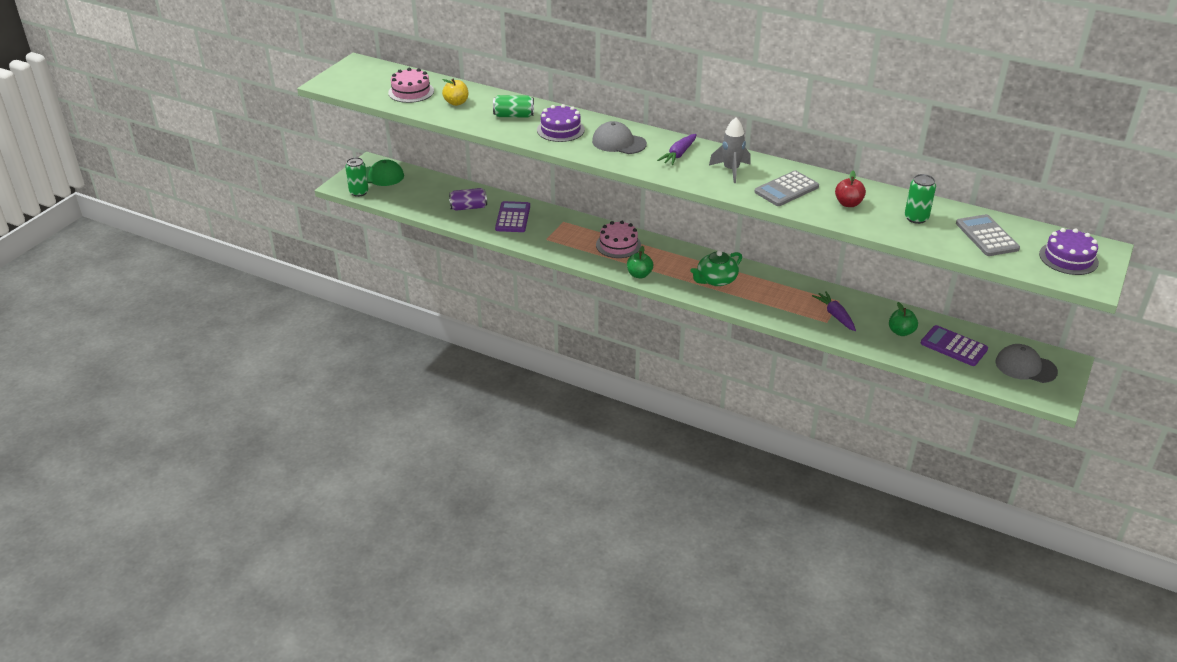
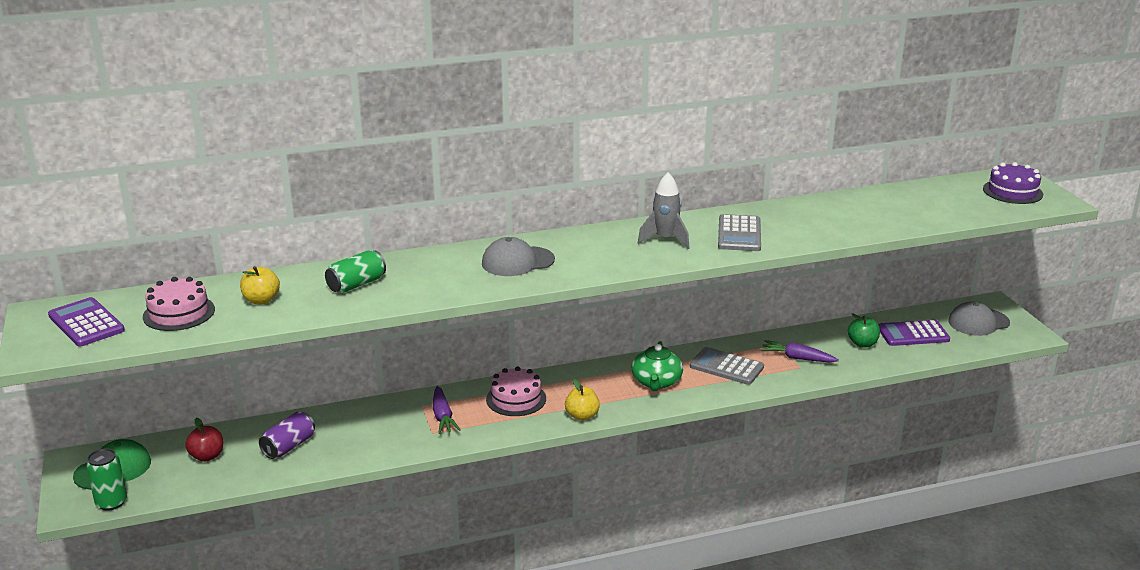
camera: 45 degrees left, 10 degrees down
purple calculator [495,201,530,232] -> purple calculator moved to [48,297,125,347]
purple cake [537,104,585,142] -> none
green apple [627,246,654,278] -> yellow apple [565,379,600,421]
purple carrot [657,134,697,165] -> purple carrot moved to [433,386,461,434]
red apple [835,171,866,207] -> red apple moved to [185,418,223,462]
green can [905,174,936,224] -> none
grey calculator [956,214,1020,256] -> grey calculator moved to [690,347,764,385]

